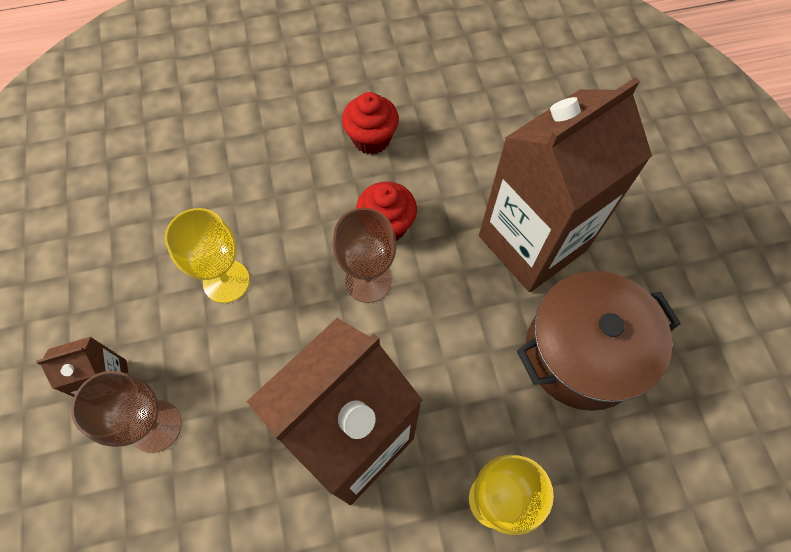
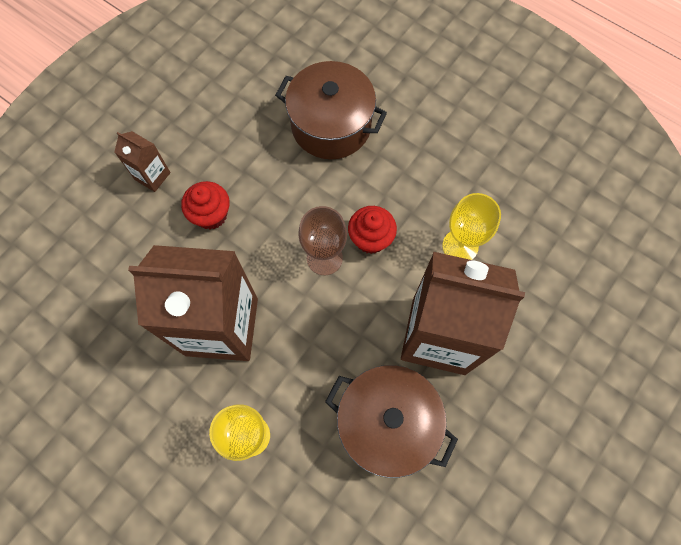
camera: 50 degrees right, 5 degrees up
brown goblet [71,371,182,453] -> none
yellow goblet [165,208,250,303] -> yellow goblet moved to [442,193,501,260]
red cupcake [342,92,399,155] -> red cupcake moved to [181,181,230,229]
none -> brown pot [275,61,387,159]

